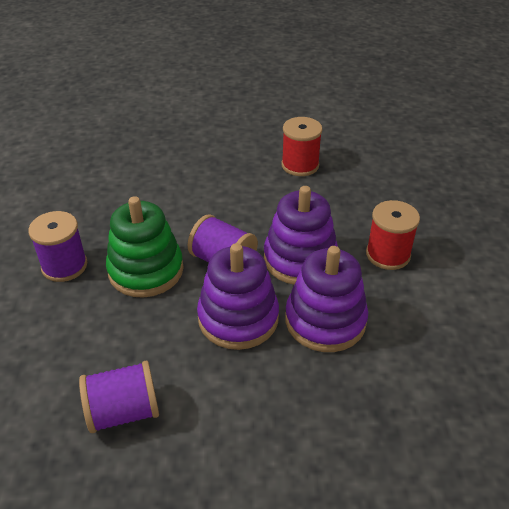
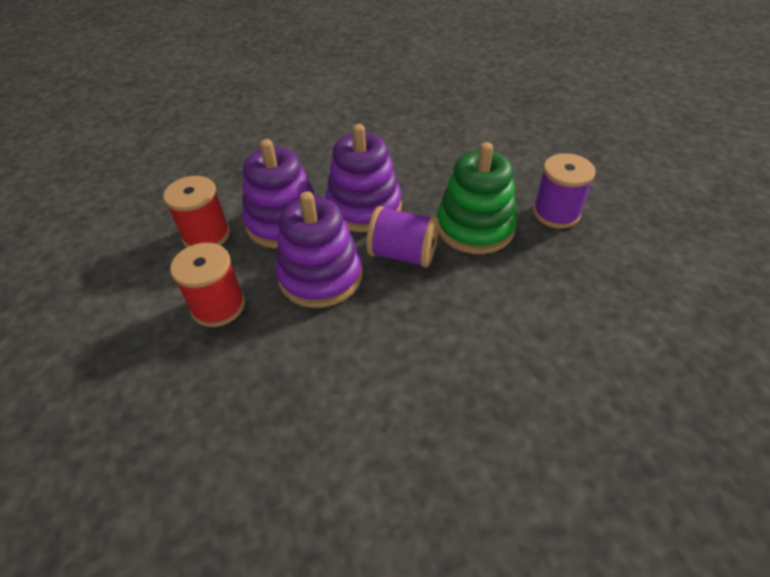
camera: 165 degrees right, 5 degrees up
purple spool [79,361,159,433] -> none
red spool [281,117,323,176] -> red spool moved to [163,176,230,247]

